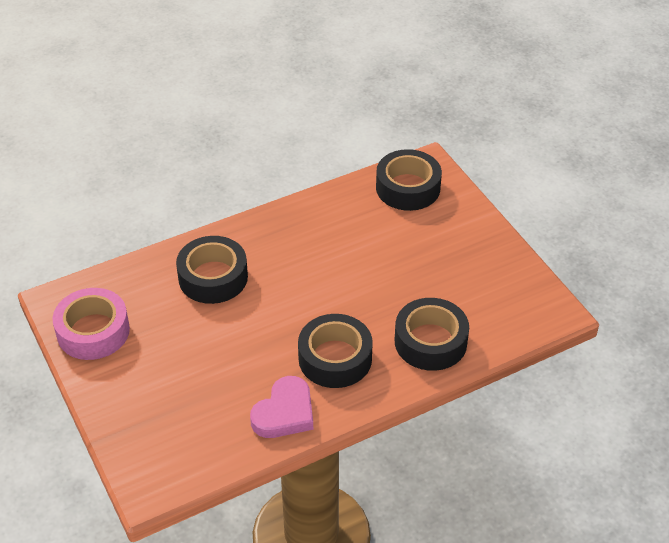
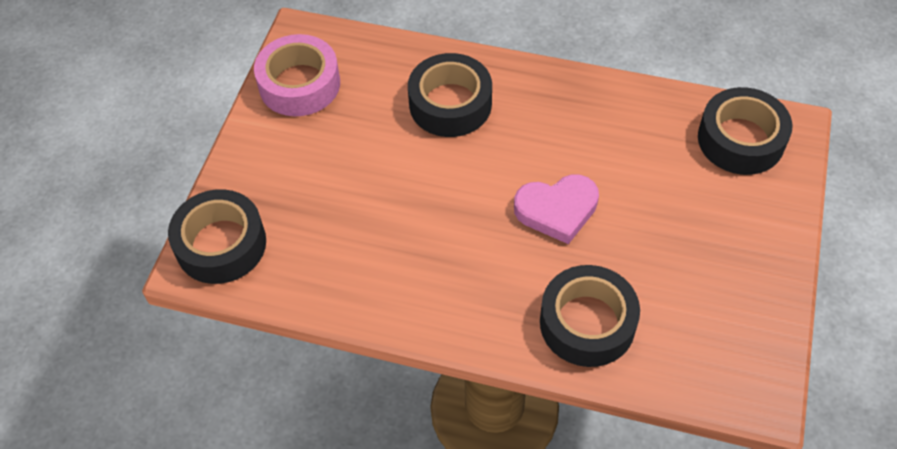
camera: 45 degrees right, 10 degrees up
pink heart [250,376,313,438] -> pink heart moved to [514,175,599,244]
black tape [298,314,373,388] -> black tape moved to [168,189,266,284]

